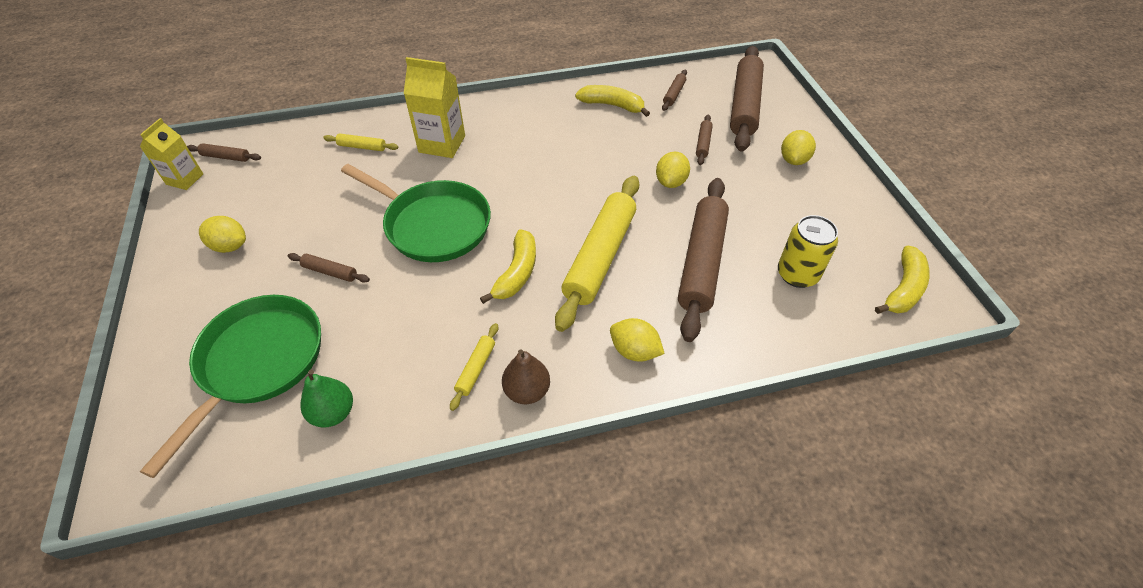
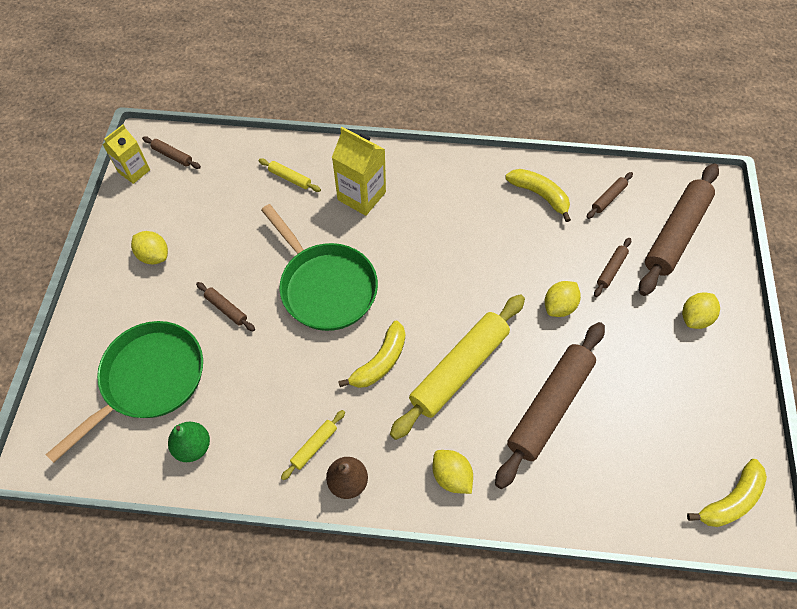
camera: 20 degrees right, 10 degrees up
yellow can [778,215,838,288] -> none

